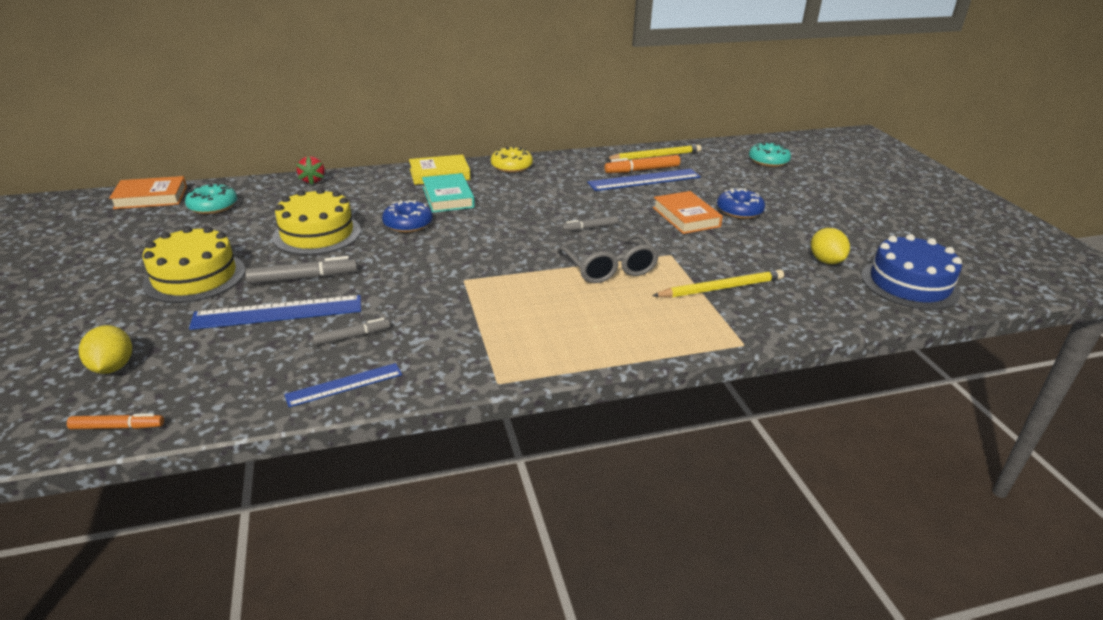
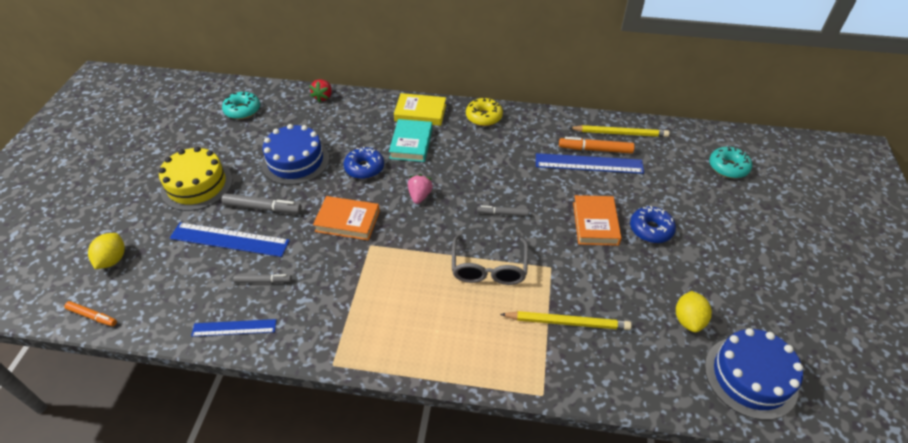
camera: 25 degrees right, 15 degrees up
orange book [109,176,187,209] -> orange book moved to [313,196,380,240]
yellow cake [272,188,361,255] -> blue cake [262,124,329,185]
none -> pink strawberry [408,174,433,204]

